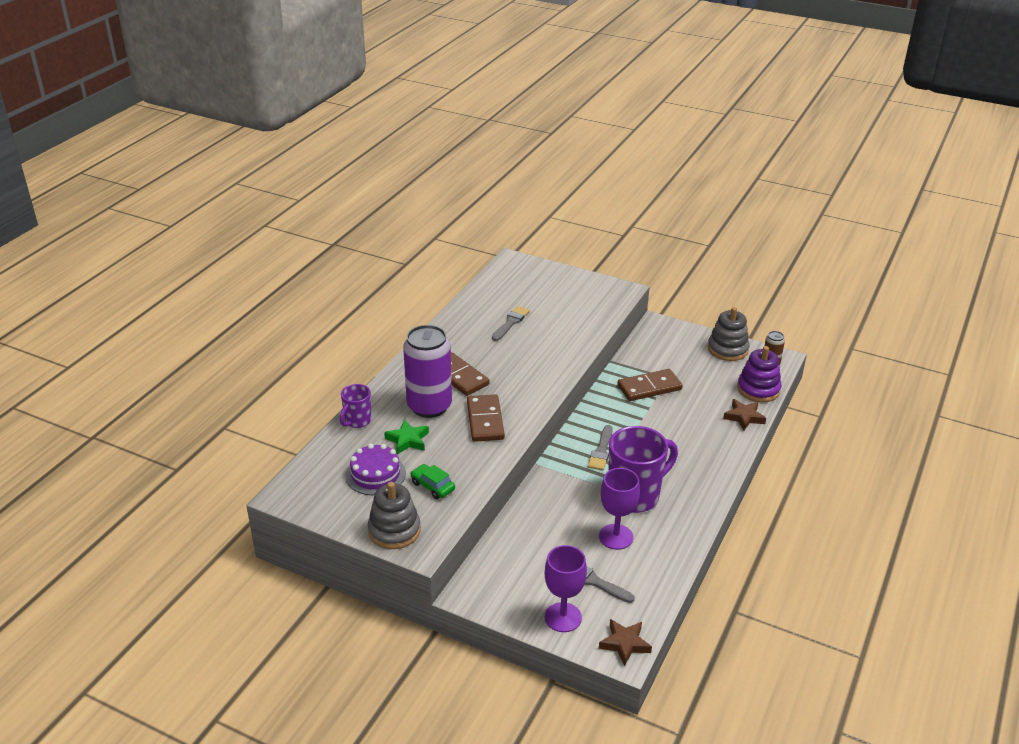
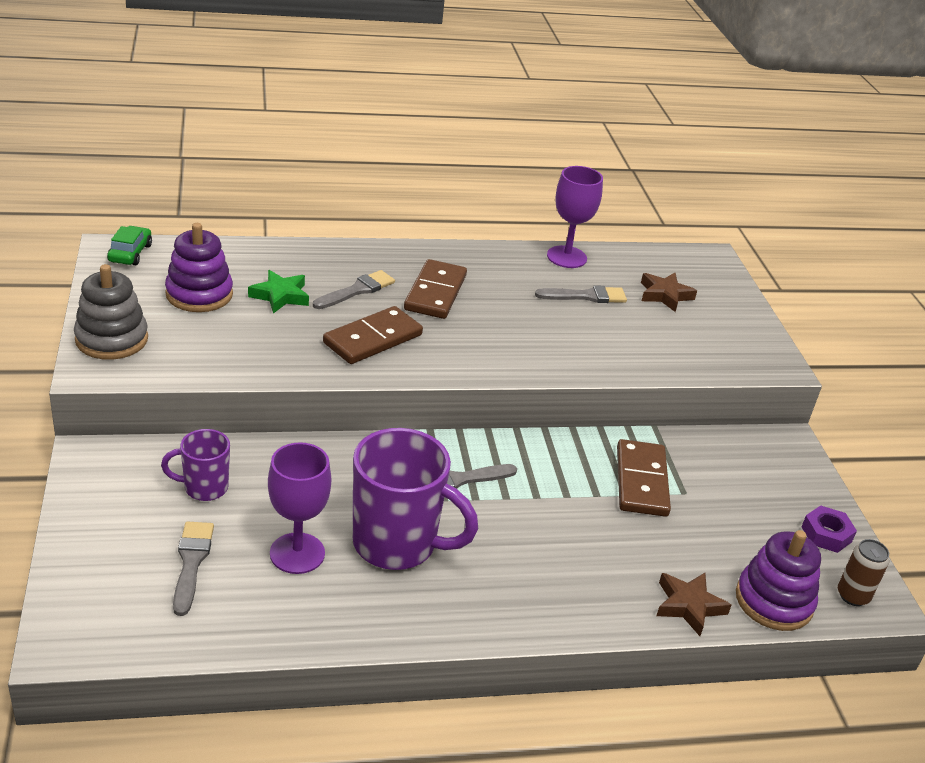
camera: 50 degrees right, 0 degrees up
purple mug [340,384,371,428] -> purple mug moved to [161,429,230,501]
purple cake [346,444,406,495] -> purple stacking toy [165,223,233,312]
purple can [403,325,452,418] -> grey brush [313,270,395,309]
green car [410,464,455,499] -> green car moved to [107,226,152,265]
purple goblet [545,545,587,632] -> purple goblet moved to [547,166,603,268]
brown star [599,619,652,666] -> brown star moved to [641,273,697,312]
brown domino [617,369,683,401] -> brown domino turned 60 degrees clockwise [617,439,671,517]
grey stacking toy [708,307,750,361] -> purple nut [801,505,857,553]

